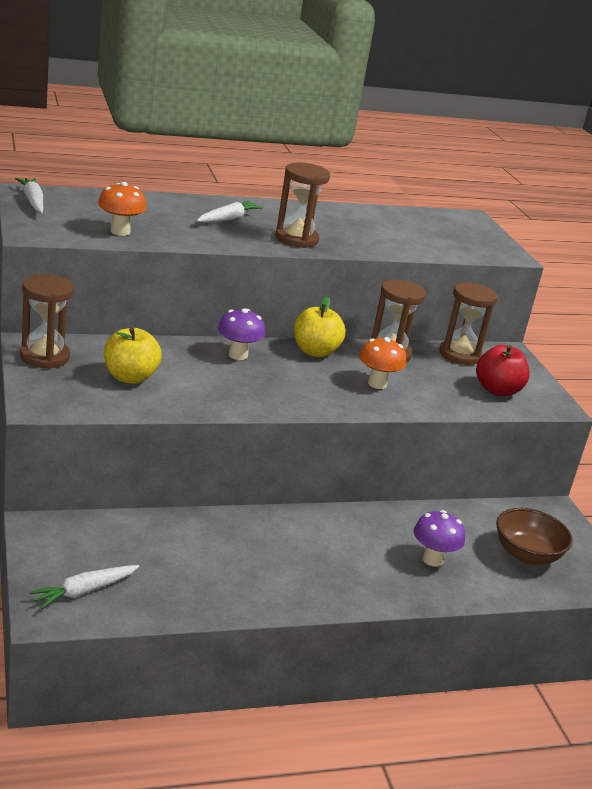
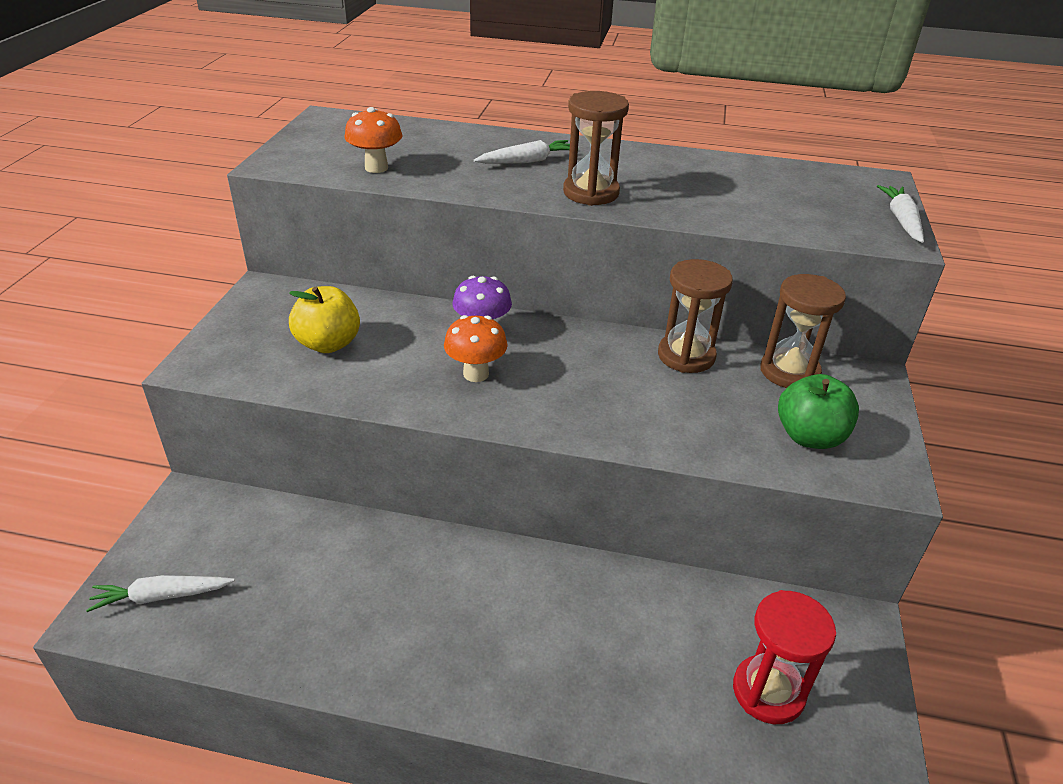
camera: 30 degrees right, 10 degrees up
white carrot [15,178,43,213] -> white carrot moved to [877,185,924,243]
brown hourglass [20,274,74,369] -> none
yellow apple [294,296,345,357] -> none
orange mushroom [359,337,406,389] -> orange mushroom moved to [444,315,508,382]
purple mushroom [414,510,465,567] -> none
red apple [476,345,530,396] -> green apple [778,374,859,449]
brown bowl [496,508,573,564] -> red hourglass [733,590,836,724]

